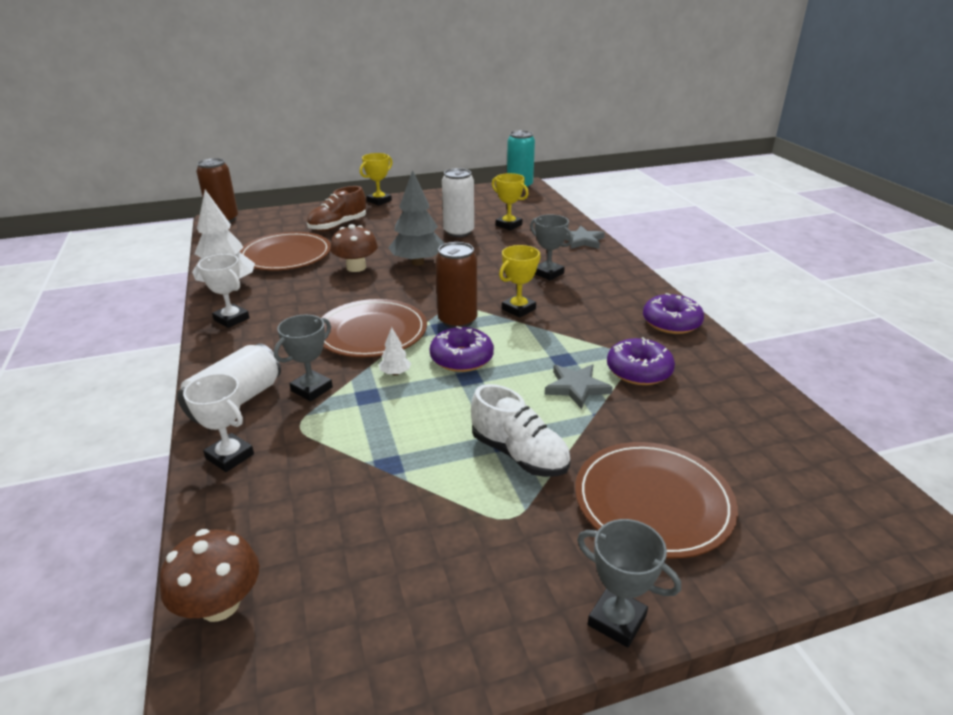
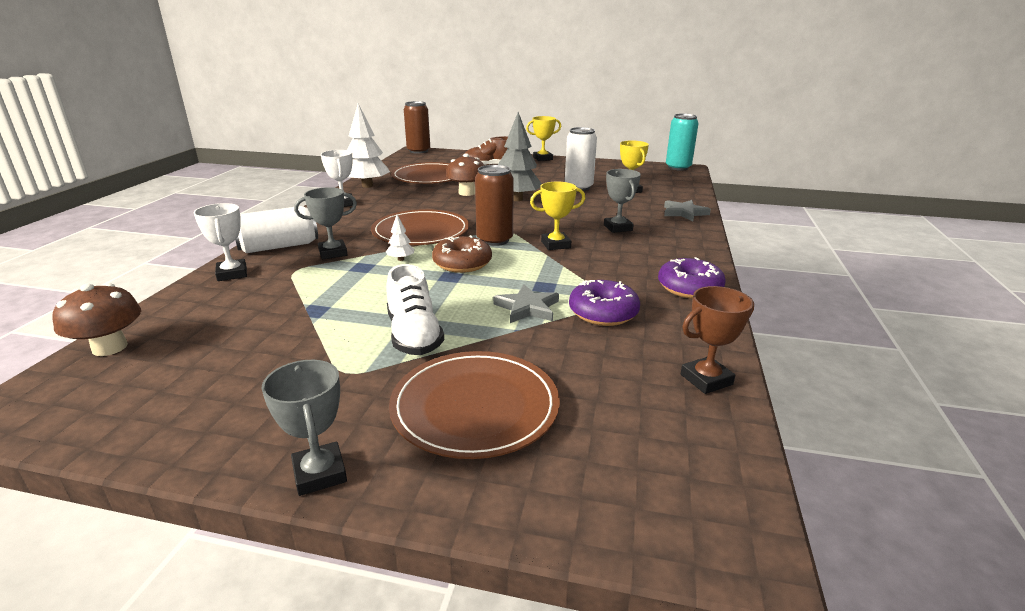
camera: 30 degrees right, 5 degrees down
purple donut [430,326,494,372] -> brown donut [432,235,492,273]
none -> brown trophy [681,286,754,394]

